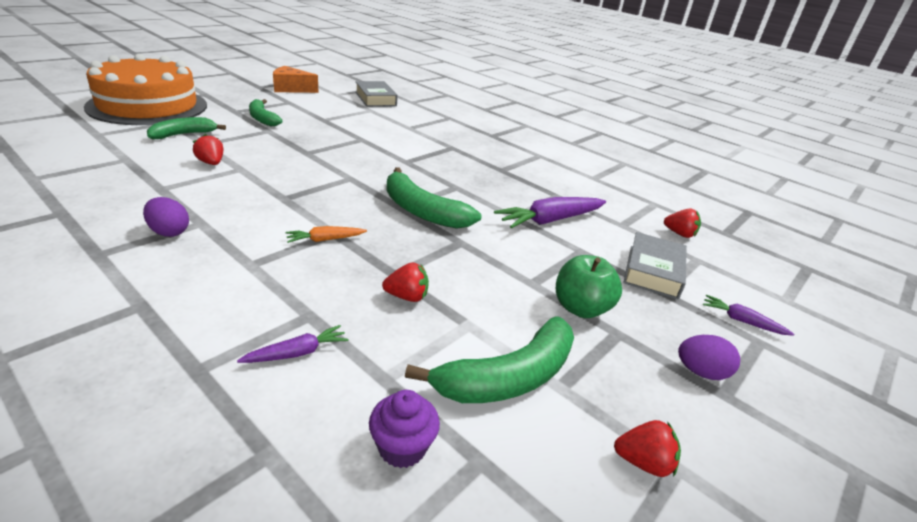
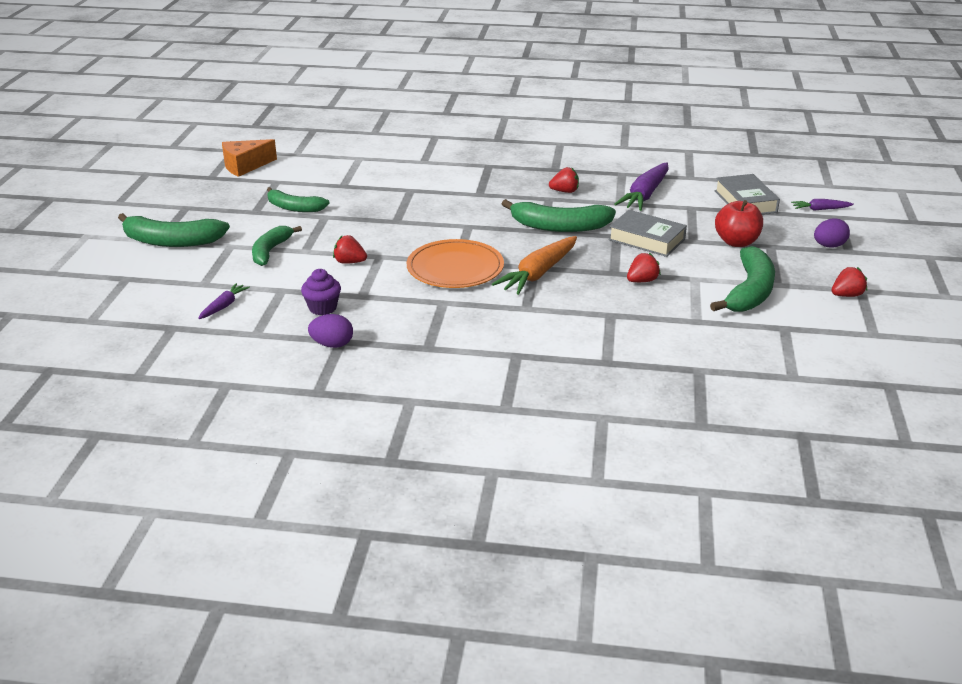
camera: 30 degrees left, 0 degrees up
orange cake [84,54,207,125] -> green banana [118,213,230,247]
purple egg [143,197,189,237] -> purple egg moved to [308,314,353,348]
purple carrot [237,325,349,363] -> purple carrot moved to [198,283,250,319]
orange carrot [285,226,367,243] -> orange carrot [492,236,577,295], size x1.93
grey book [355,81,398,107] -> grey book moved to [608,210,687,257]
purple cupcake [369,390,440,468] -> purple cupcake moved to [301,269,341,315]
green apple [556,255,622,318] -> red apple [715,200,763,247]
red strawberry [664,208,701,238] -> red strawberry moved to [549,167,579,193]
none -> orange plate [407,239,504,288]

